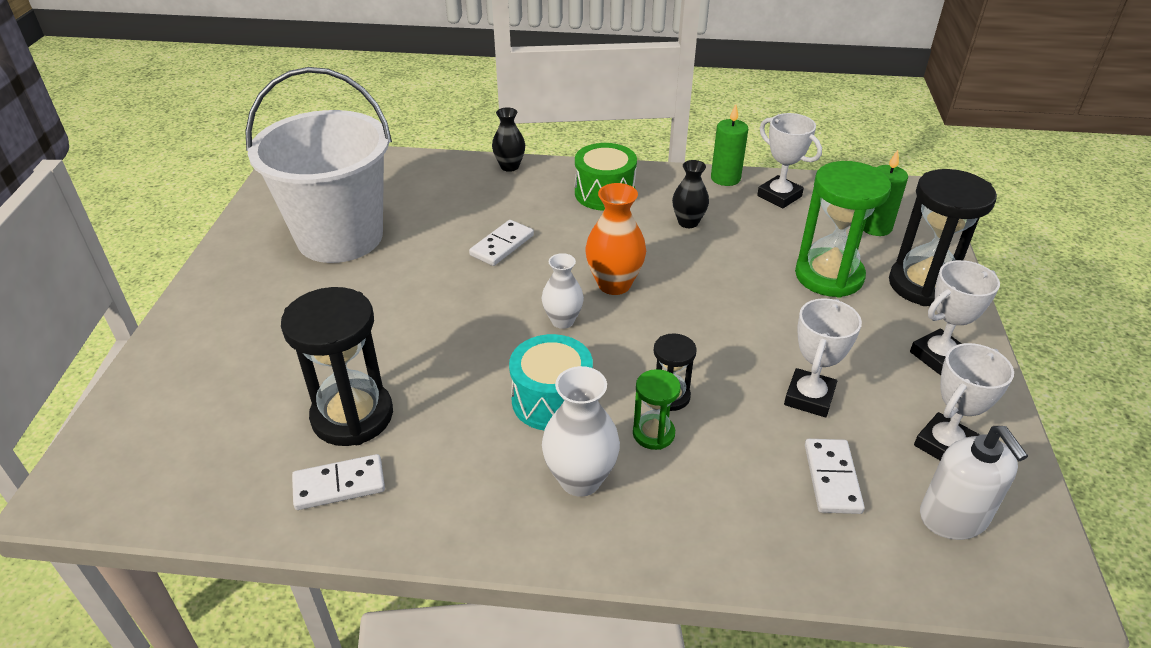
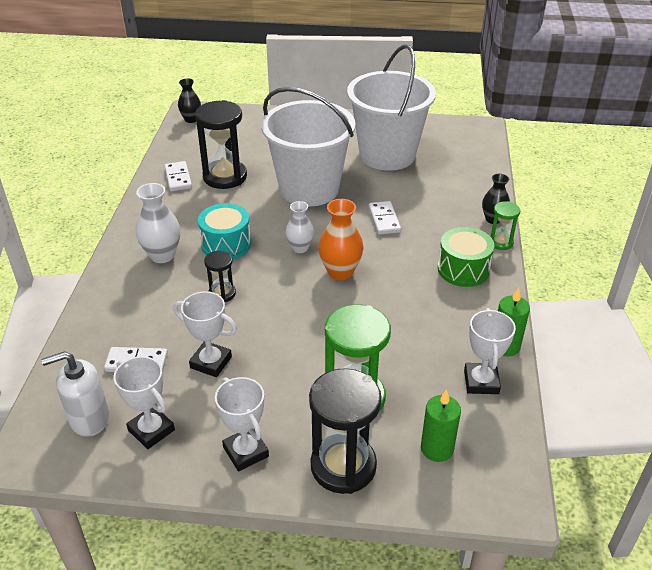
camera: 90 degrees right, 0 degrees up
white domino [469,220,534,266] -> white domino turned 45 degrees clockwise [369,201,401,235]
green hourglass [633,369,681,450] -> green hourglass moved to [490,201,520,250]
black vase [672,160,709,228] -> black vase moved to [178,78,201,123]
white trophy [757,113,822,208] -> white trophy turned 45 degrees counterclockwise [464,308,516,394]
none -> white bucket [261,87,356,207]

